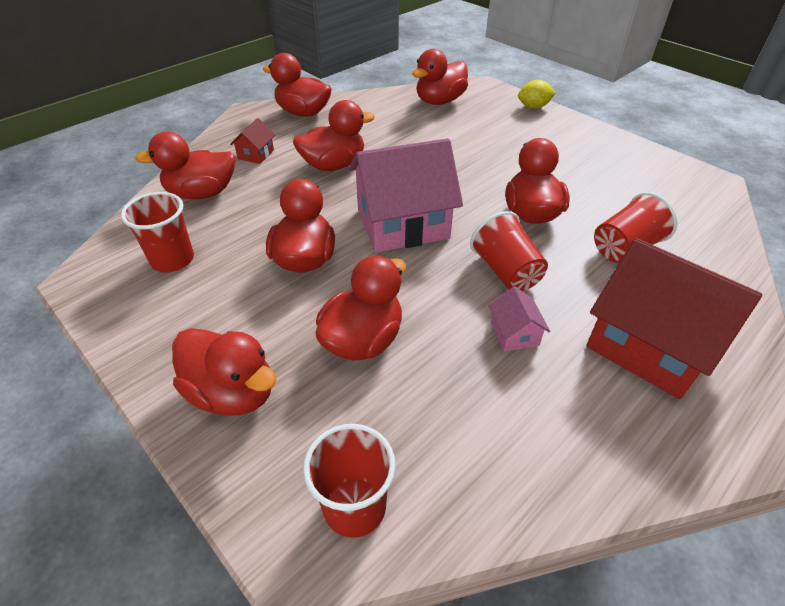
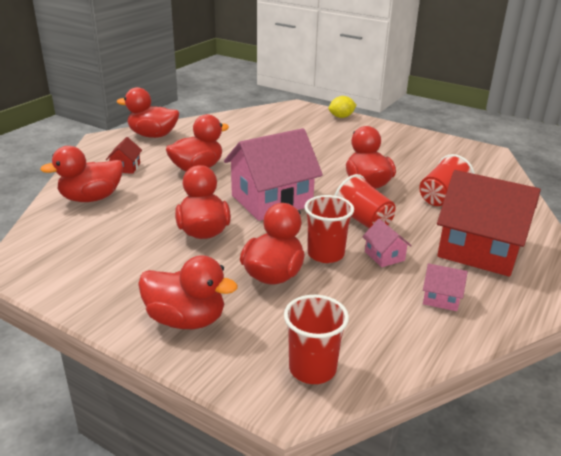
camera: 15 degrees left, 15 degrees down
red cup [121,192,194,272] -> red cup moved to [304,195,354,263]
red duck [412,49,468,105] -> none
none -> pink house [423,264,468,311]

